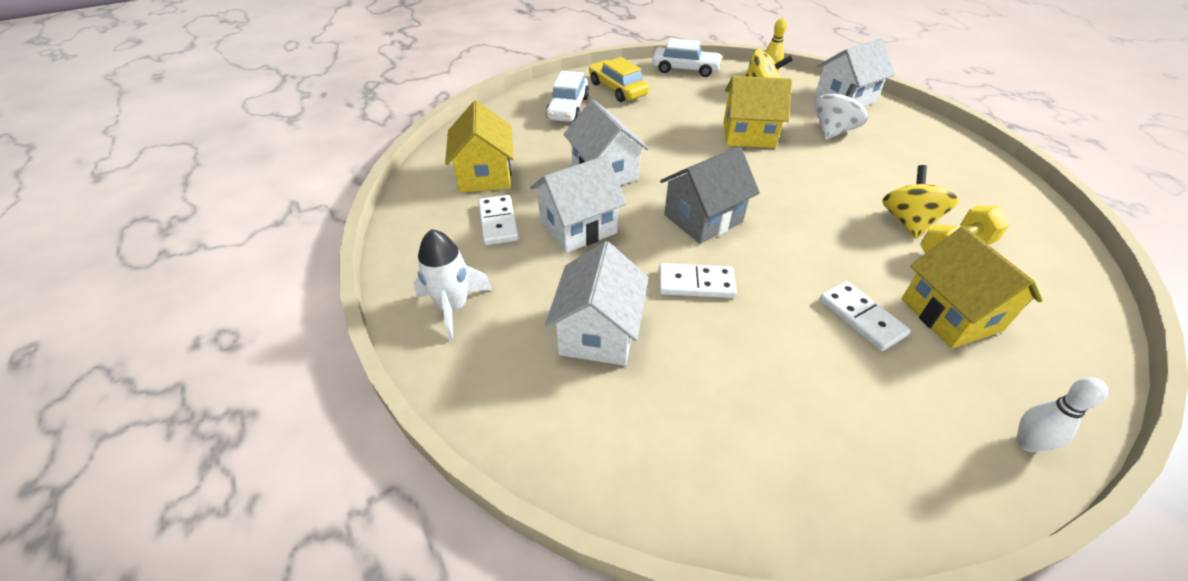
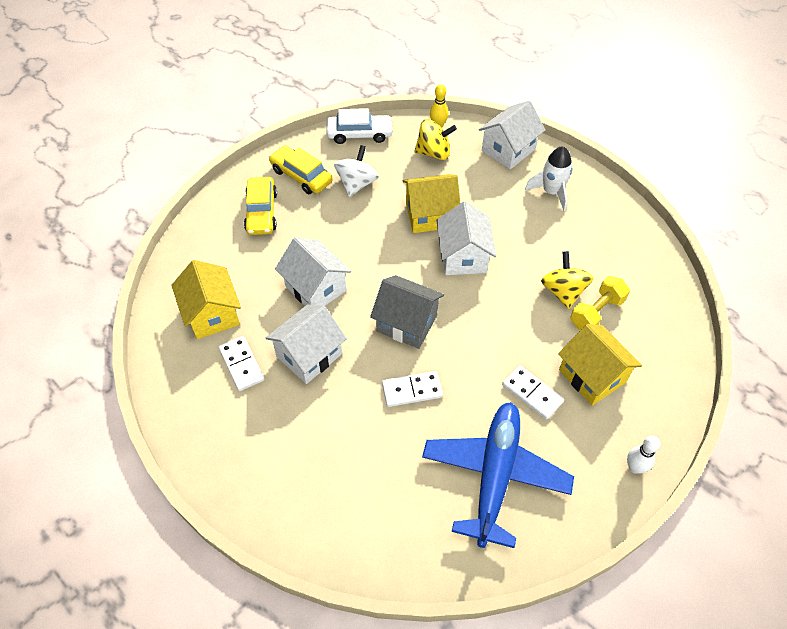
camera: 15 degrees left, 10 degrees up
white rocket [414,229,492,342] -> white rocket moved to [525,146,573,211]
white house [545,241,648,366] -> white house moved to [436,201,496,275]
white car [546,71,589,122] -> yellow car [244,177,277,235]
grey house [660,146,760,244] -> grey house turned 75 degrees clockwise [370,275,444,349]
white spinning top [814,84,868,140] -> white spinning top moved to [334,145,379,197]
none -> blue plane [422,402,574,548]

